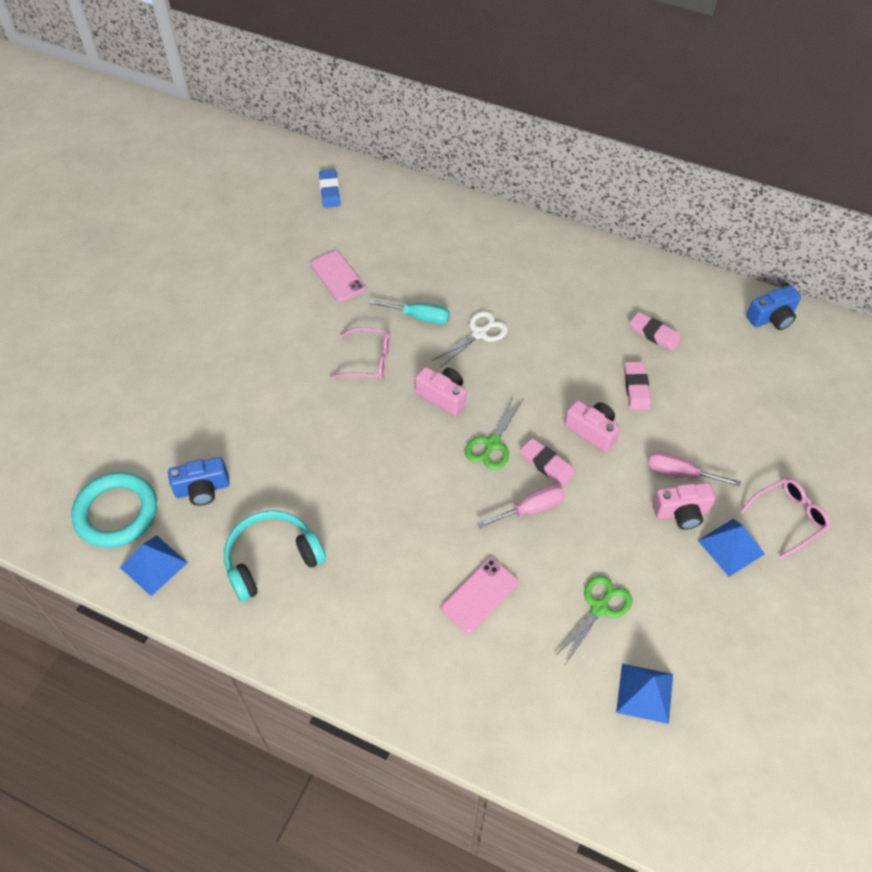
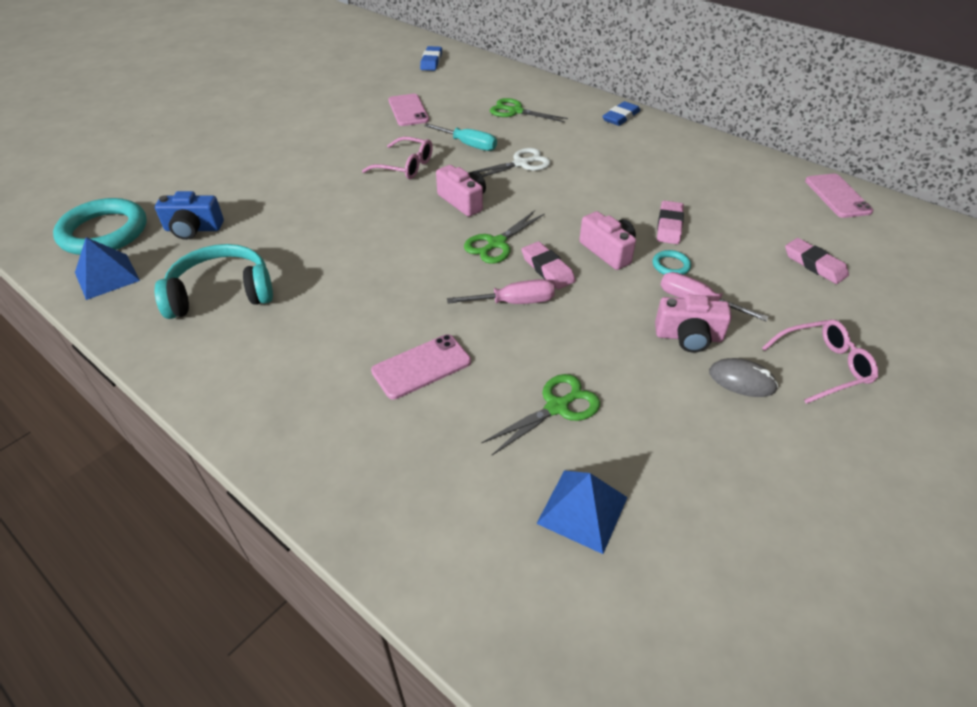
camera: 15 degrees right, 10 degrees down
pink eraser [629,312,681,351] -> pink eraser moved to [785,238,849,284]
blue pyramid [698,519,765,577] -> grey mouse [709,358,778,397]
blue camera [746,286,801,330] -> pink phone [805,174,873,218]
none -> green scissors [490,98,568,122]
none -> blue eraser [602,101,640,126]
none -> turquoise ring [653,250,691,275]

